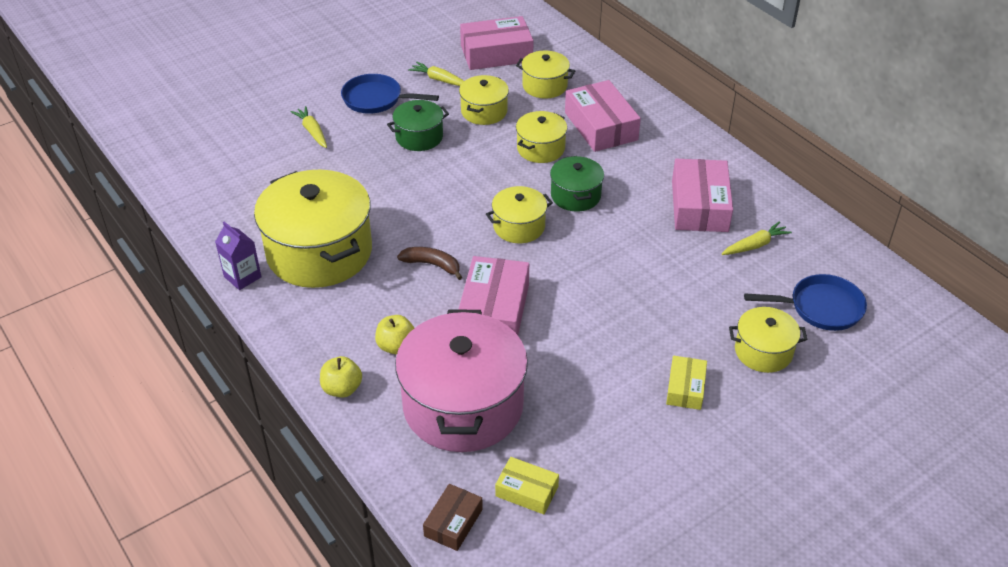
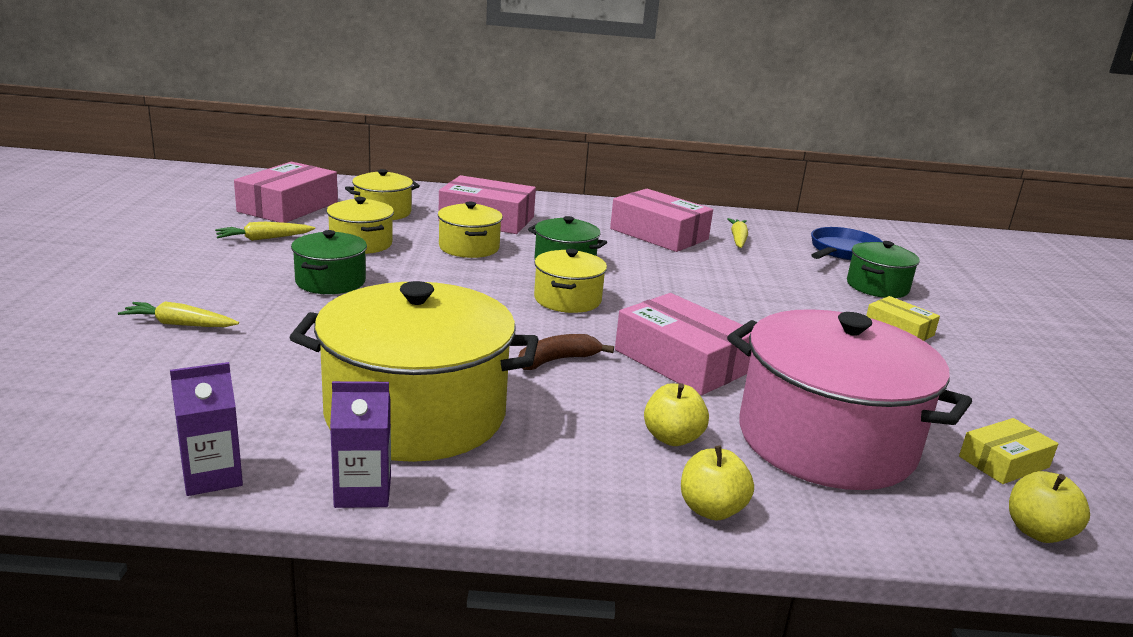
camera: 55 degrees left, 20 degrees down
blue pan [341,74,439,114] -> none
brown box [423,484,483,551] -> yellow apple [1009,471,1090,543]
yellow pot [729,307,807,373] -> green pot [847,241,920,298]
none -> purple carton [170,362,243,496]

